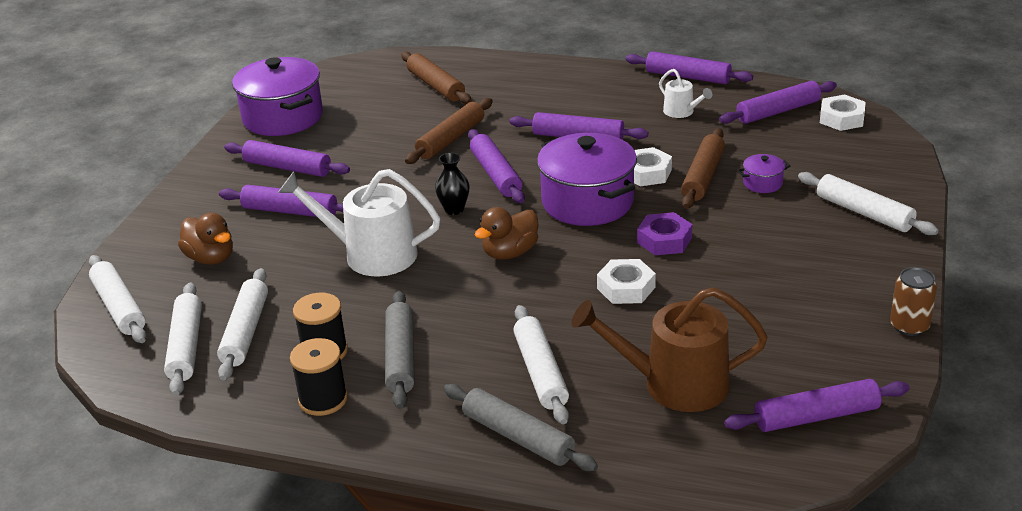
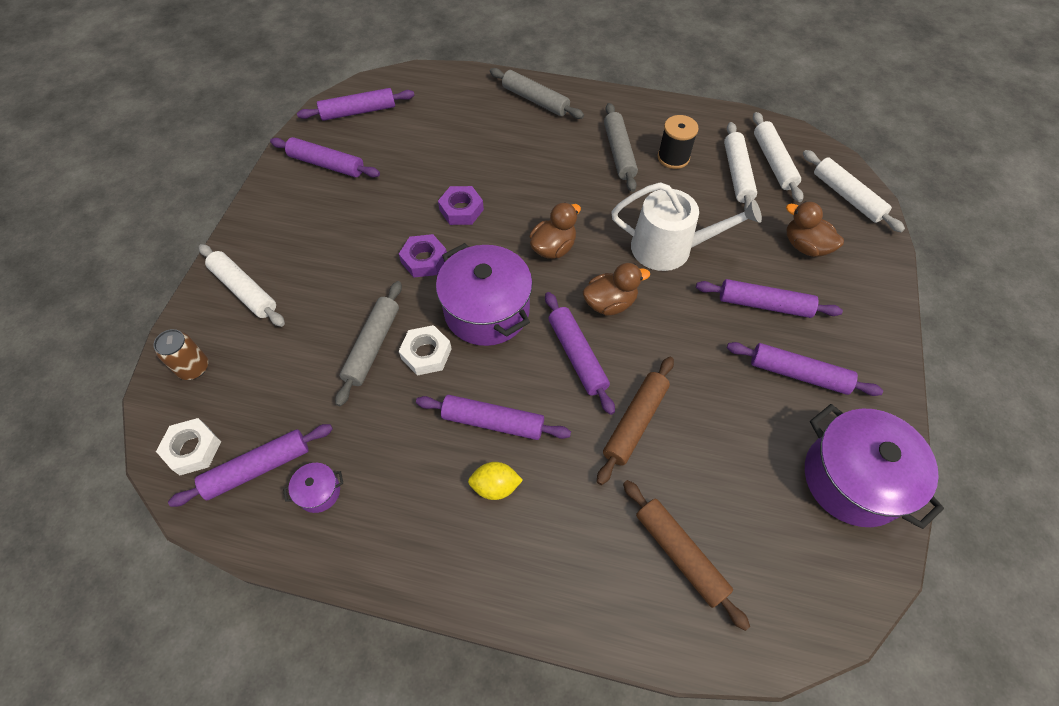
camera: 175 degrees right, 25 degrees up
black spool [290,338,348,416] -> none
black vase [435,153,470,215] -> brown duck [582,263,650,316]
white rolling pin [513,305,569,424] -> none
brown watering can [571,287,768,412] -> none
white nut [597,259,656,304] -> purple nut [438,186,484,225]
purple rolling pin [626,51,753,84] -> purple rolling pin moved to [270,137,380,177]
white watering can [659,69,712,118] -> none
brown rolling pin [681,128,725,209] -> grey rolling pin [335,281,402,406]
purple pot [738,154,790,193] -> purple pot moved to [283,463,343,513]
brown can [890,267,937,336] -> brown can moved to [154,329,208,380]
none -> yellow lemon [468,462,523,500]

